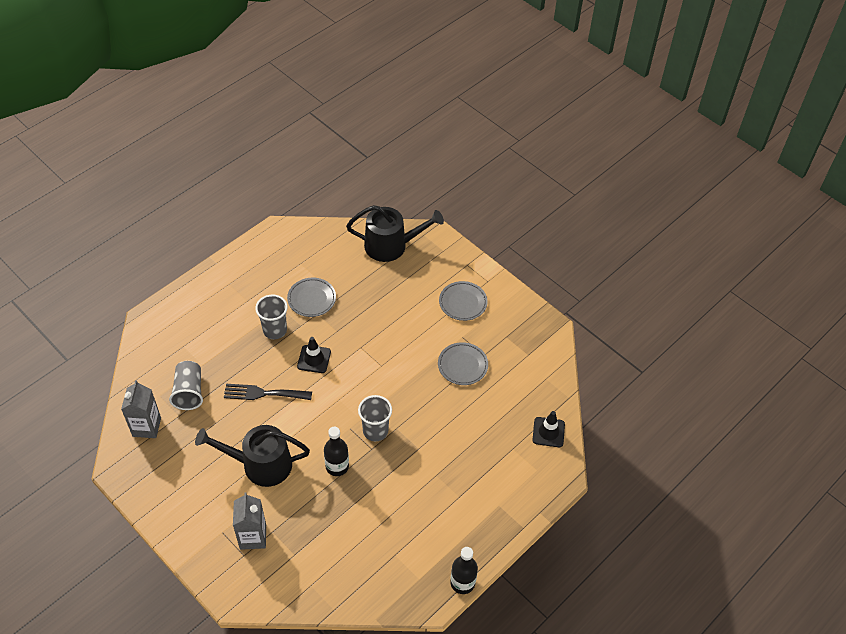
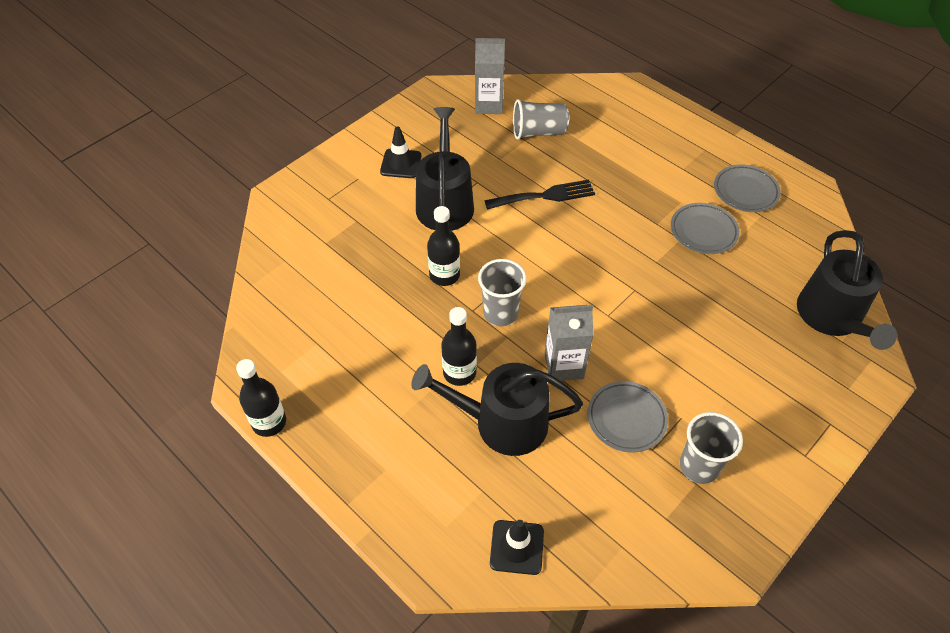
camera: 90 degrees right, 0 degrees up
black fork [224,384,312,400] -> black fork turned 75 degrees clockwise [484,180,595,210]
grey carton [233,493,266,550] -> grey carton moved to [545,305,594,381]
grey cup [255,295,288,339] -> grey cup moved to [680,412,743,484]
black traffic cone [297,337,331,373] -> black traffic cone moved to [380,126,421,178]
grey plate [439,281,487,321] -> grey plate moved to [714,165,781,212]
none -> black watering can [411,363,583,456]
none -> black bottle [441,307,477,386]

